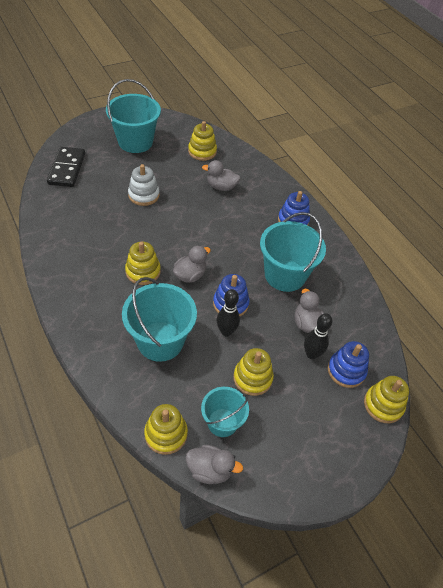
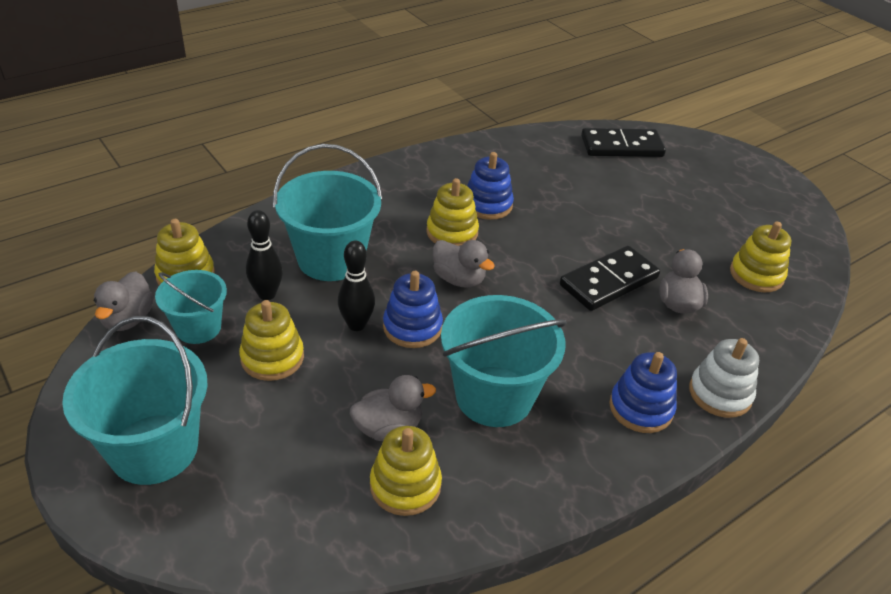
camera: 85 degrees right, 10 degrees down
turquoise bucket [106,79,161,153] -> turquoise bucket moved to [62,316,208,485]
white stacking toy [128,164,160,206] -> white stacking toy moved to [689,338,759,418]
black bowling pin [304,313,332,359] -> black bowling pin moved to [246,210,283,300]
blue stacking toy [328,341,369,388] -> blue stacking toy moved to [467,152,514,220]
yellow stacking toy [364,376,409,423] -> yellow stacking toy moved to [370,426,442,516]
none -> black domino [560,246,660,311]

